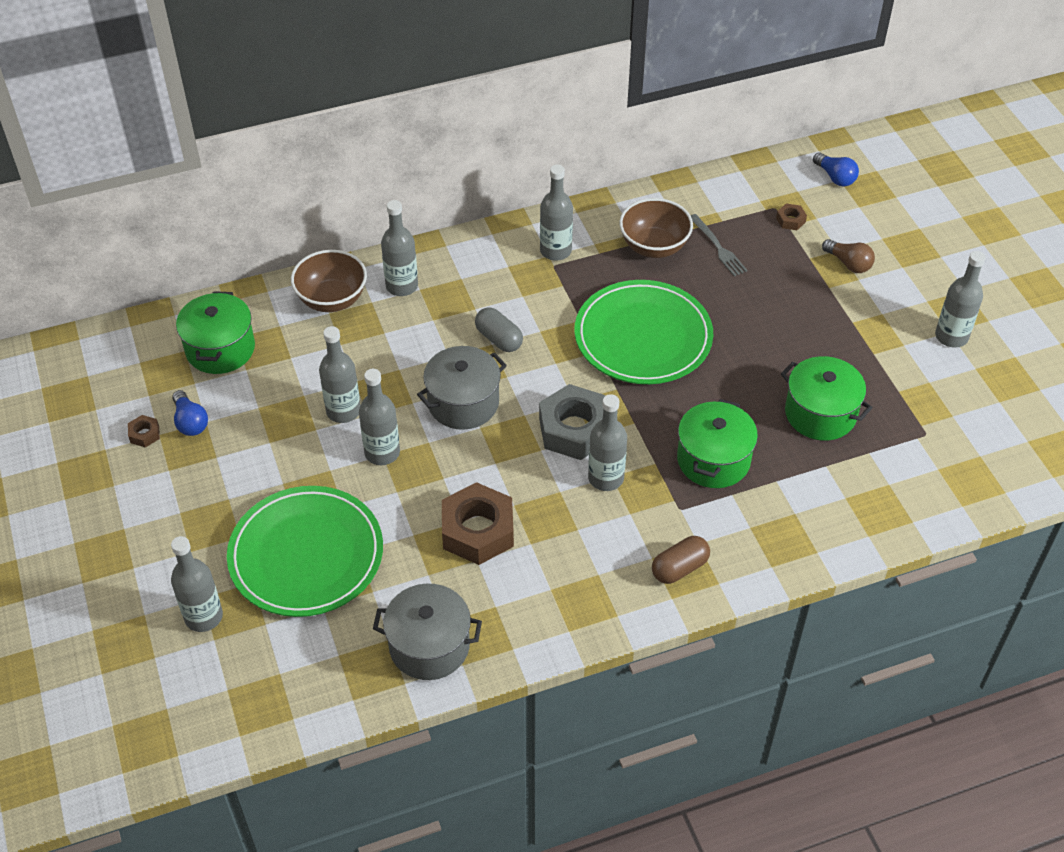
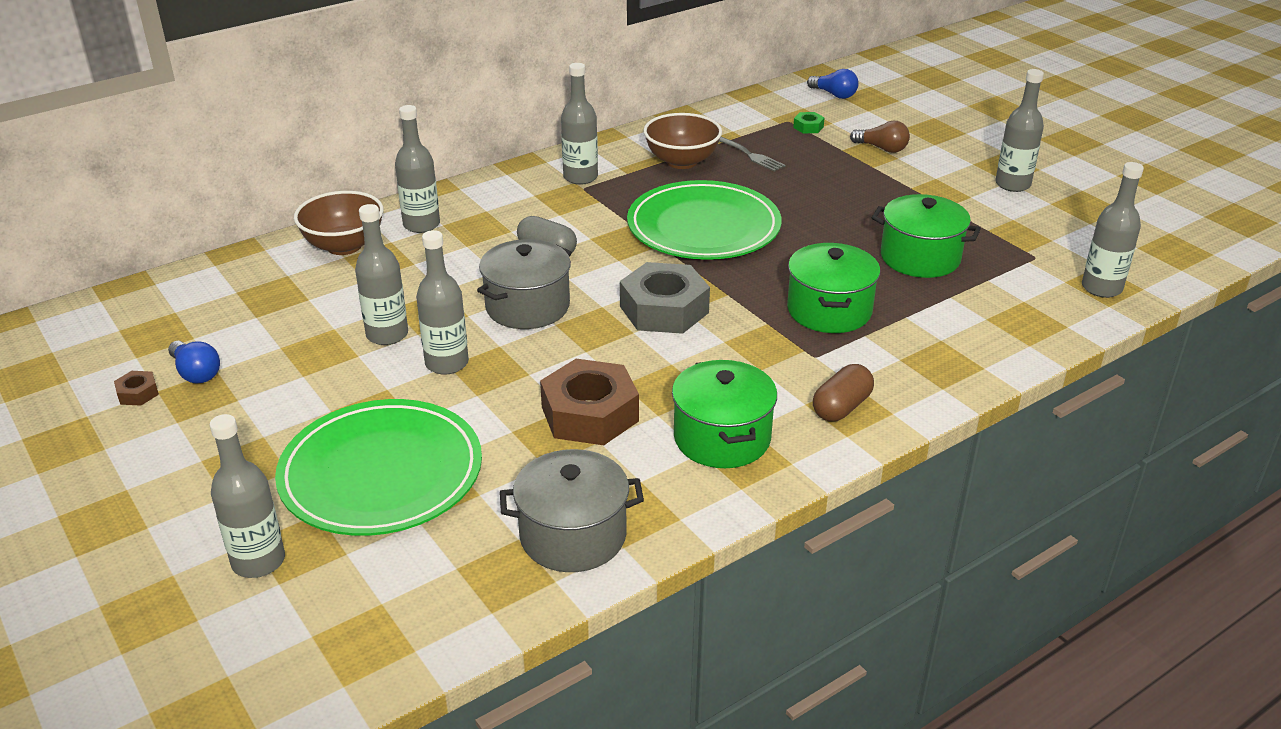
camera: 15 degrees left, 15 degrees down
green pot [176,291,255,374] -> green pot moved to [672,360,777,468]
grey bottle [588,394,627,491] -> grey bottle moved to [1082,162,1144,298]
brown nut [776,204,807,230] -> green nut [793,112,825,134]

